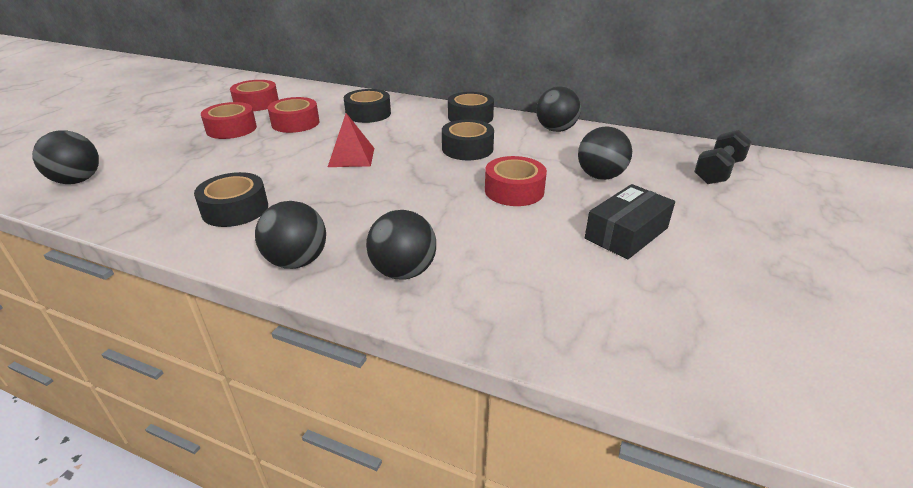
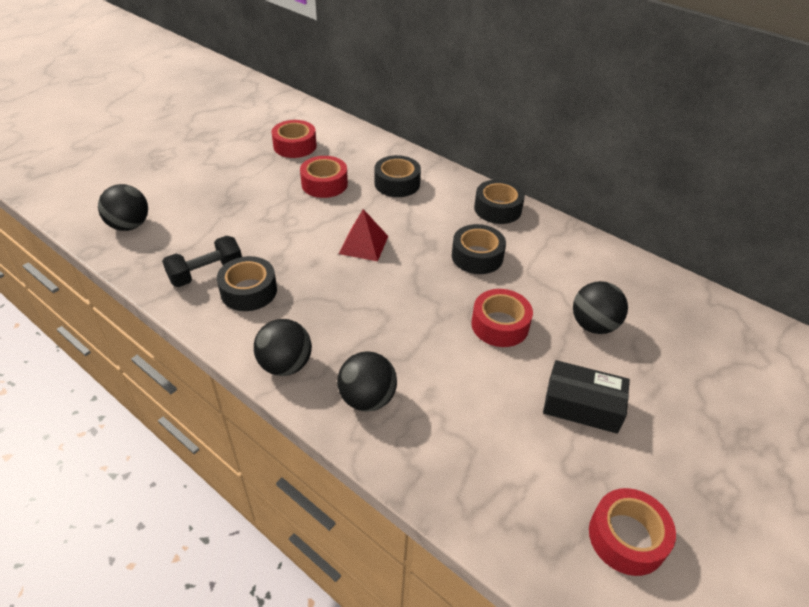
camera: 15 degrees right, 10 degrees up
red tape [201,102,257,139] -> red tape moved to [589,488,676,576]
black ball [536,86,581,132] -> none
black box [585,184,675,259] -> black box turned 45 degrees clockwise [543,360,630,434]
black dumbbell [694,130,751,184] -> black dumbbell moved to [162,236,242,287]

